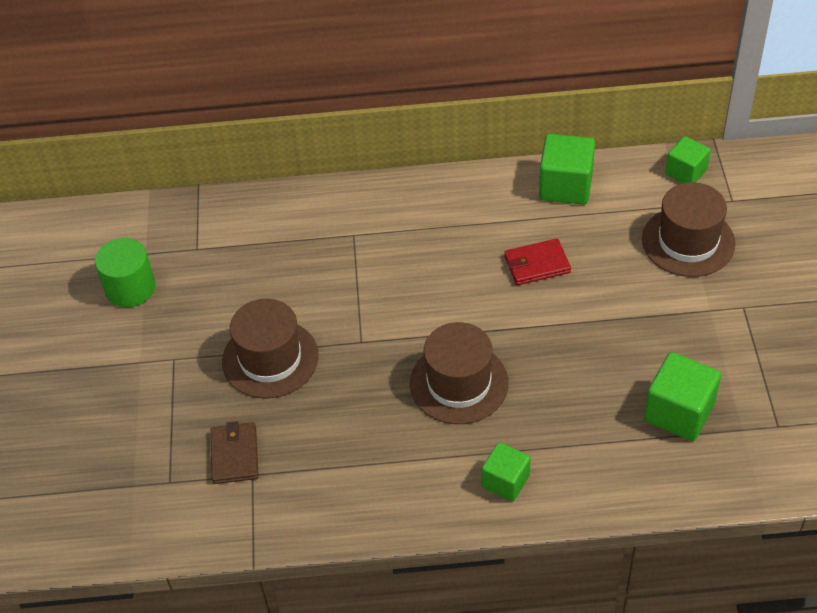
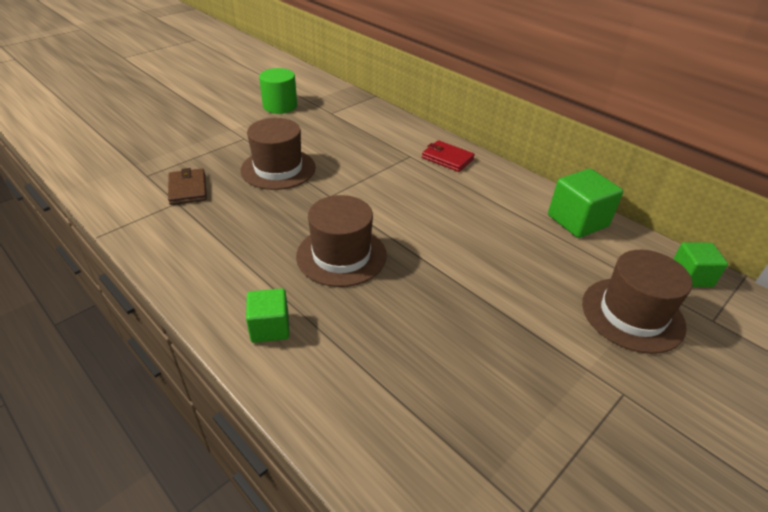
camera: 45 degrees right, 10 degrees down
brown wallet [211,421,259,484] -> brown wallet turned 60 degrees counterclockwise [168,168,207,205]
red wallet [504,238,571,285] -> red wallet moved to [422,140,475,172]
green cube [644,352,721,441] -> none

